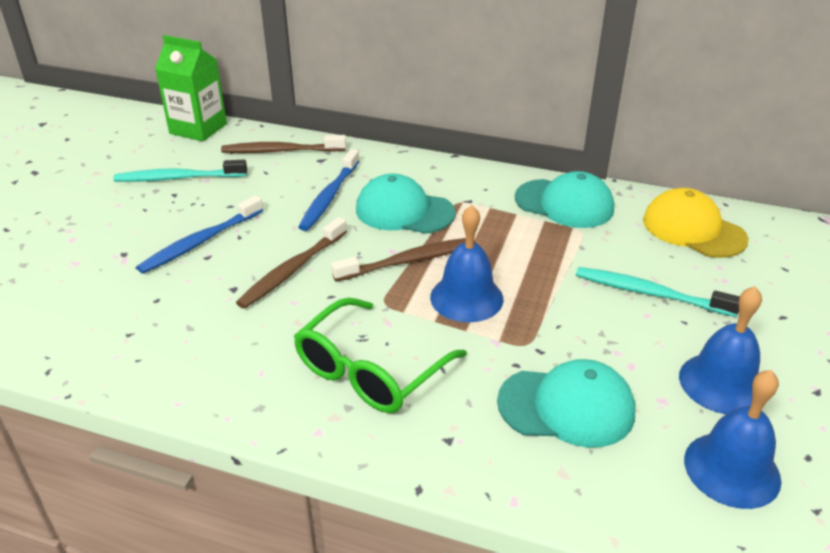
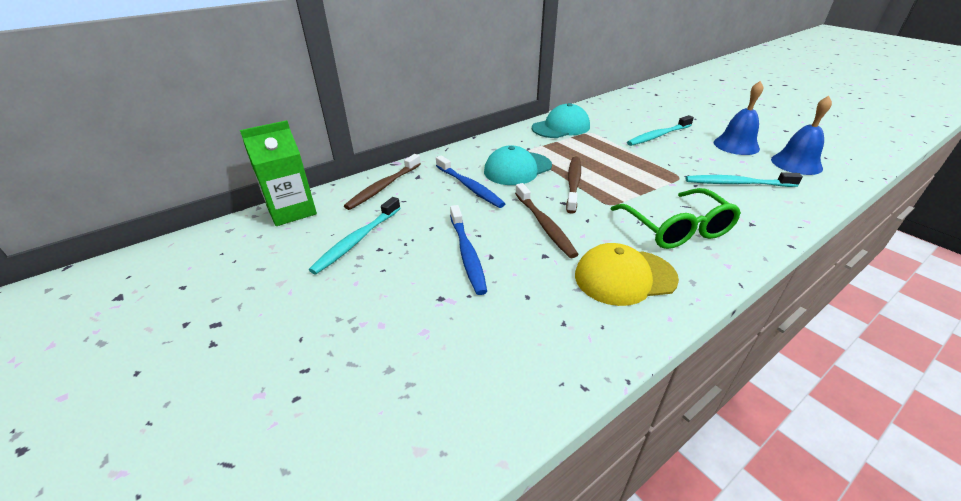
camera: 55 degrees left, 0 degrees up
blue bell [430,205,503,322] -> none
turquoise cap [497,359,635,448] -> turquoise toothbrush [685,172,803,187]
yellow cap [643,188,749,258] -> yellow cap moved to [575,243,679,306]

